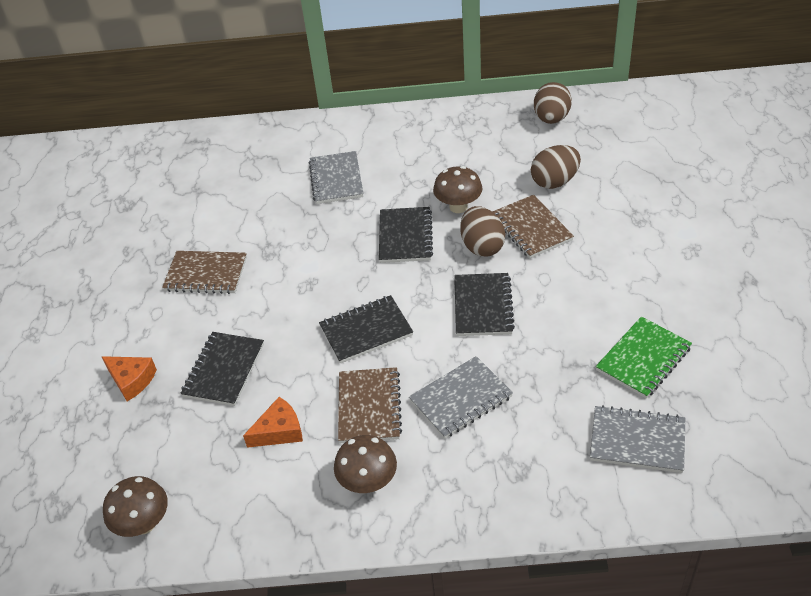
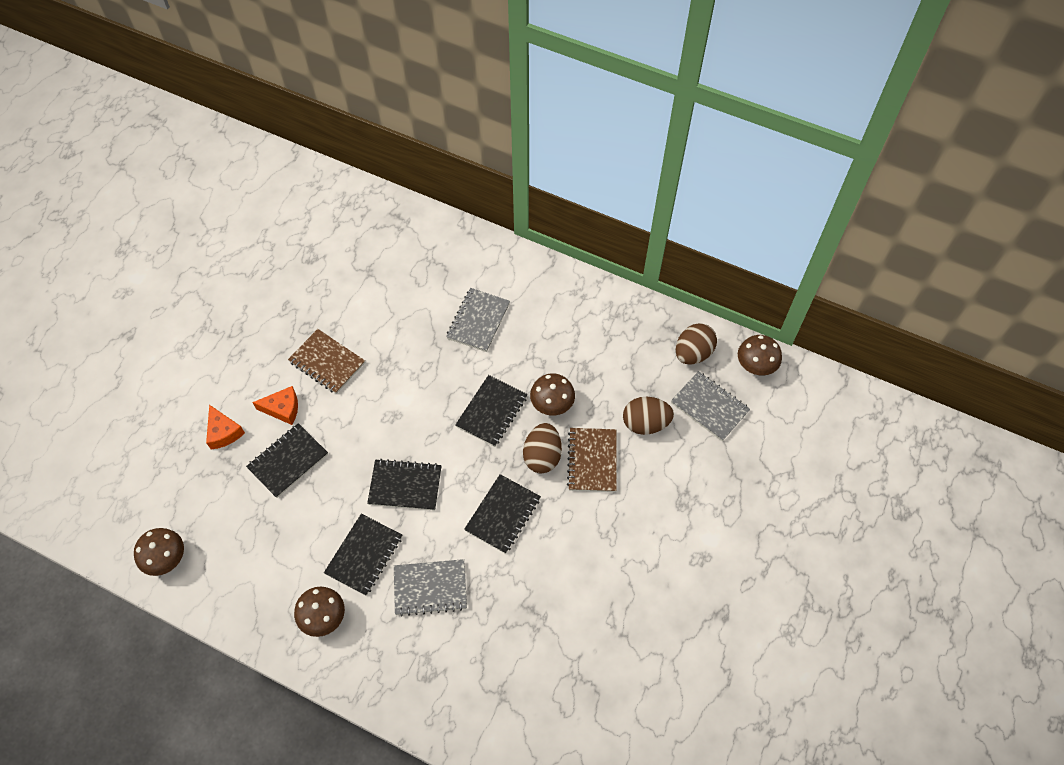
camera: 25 degrees right, 15 degrees up
orange cheese [243,397,303,448] -> orange cheese moved to [252,386,298,425]
brown notebook [338,367,402,443] -> black notebook [324,514,402,596]
grey notebook [590,405,685,473] -> grey notebook moved to [671,371,750,441]
green notebook [596,316,692,399] -> none
none -> brown mushroom [738,335,782,375]

